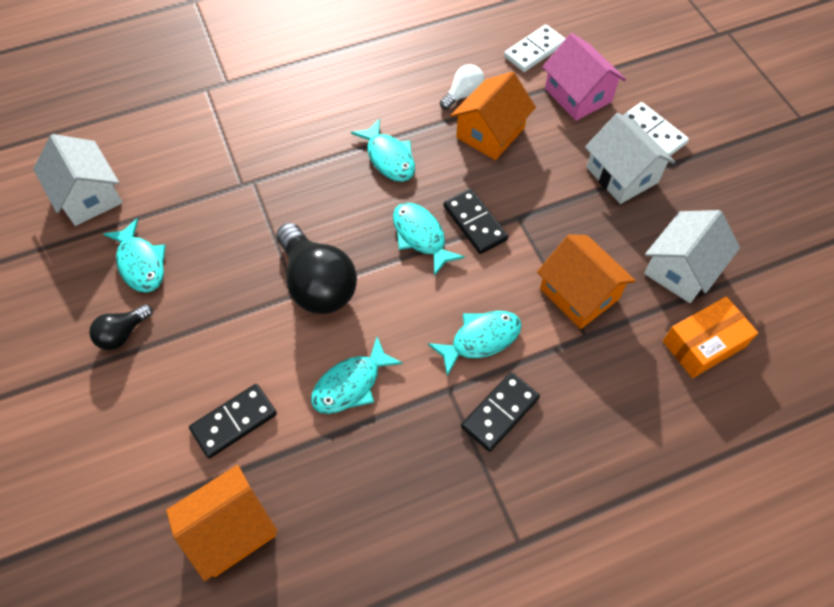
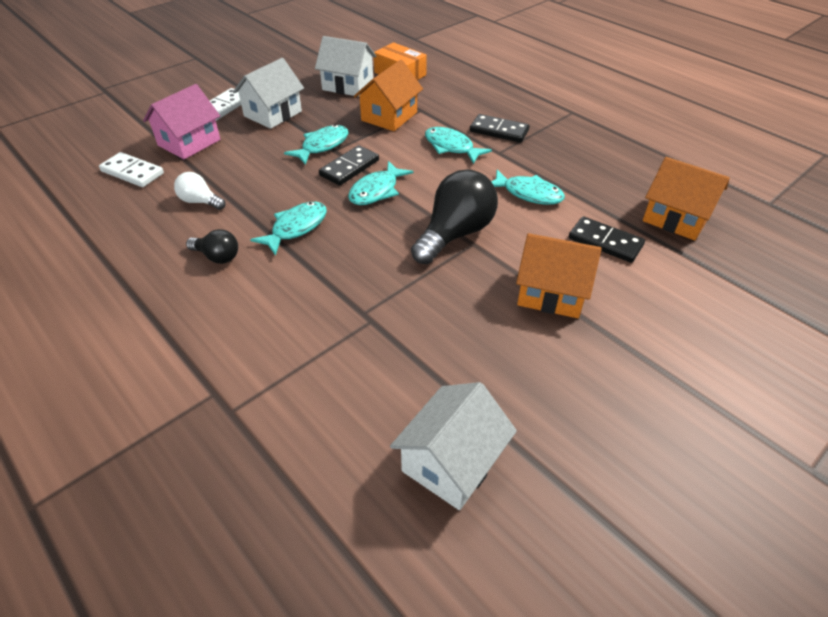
camera: 110 degrees left, 15 degrees down
black light bulb [89,304,153,350] -> black light bulb moved to [186,229,238,264]
turquoise fish [103,218,166,293] -> turquoise fish moved to [284,125,349,165]
orange house [451,72,536,160] -> orange house moved to [516,233,602,318]

